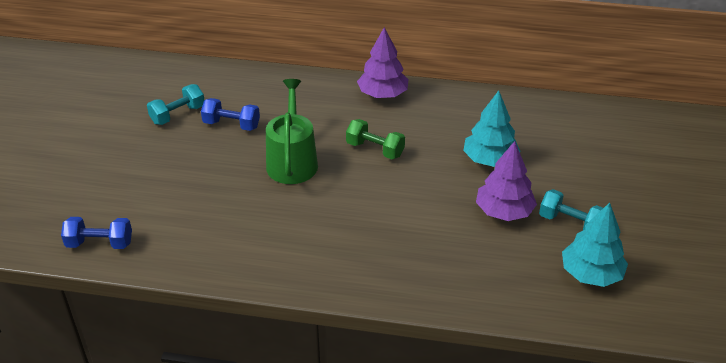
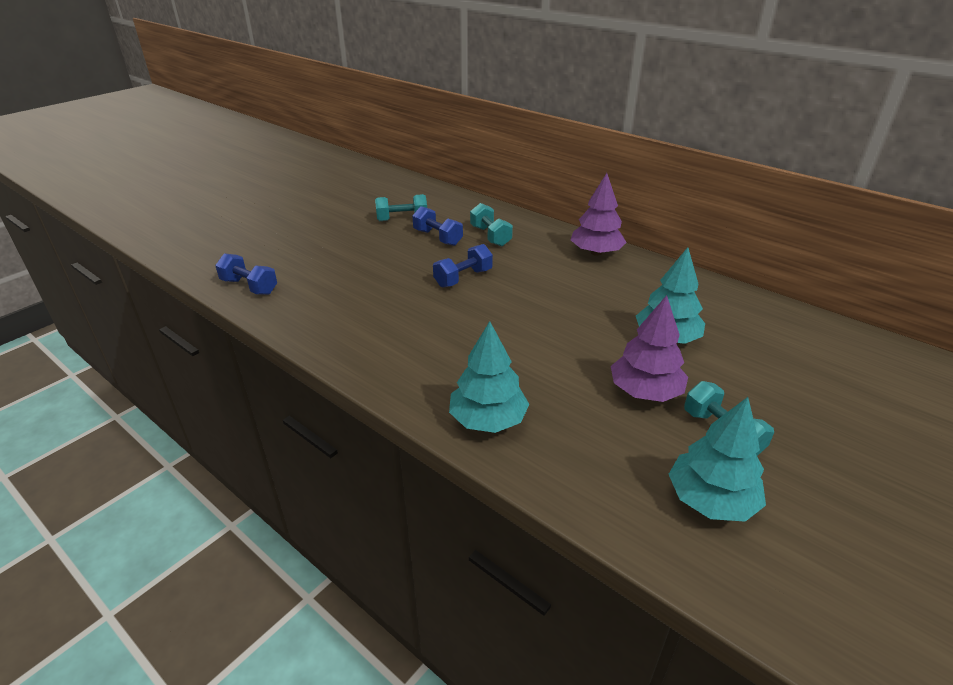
camera: 30 degrees right, 5 degrees down
green watering can [266,79,318,184] -> blue dumbbell [433,244,493,288]
green dumbbell [346,119,405,159] -> none
none -> turquoise tree [449,321,530,433]
none -> turquoise dumbbell [470,203,513,247]

